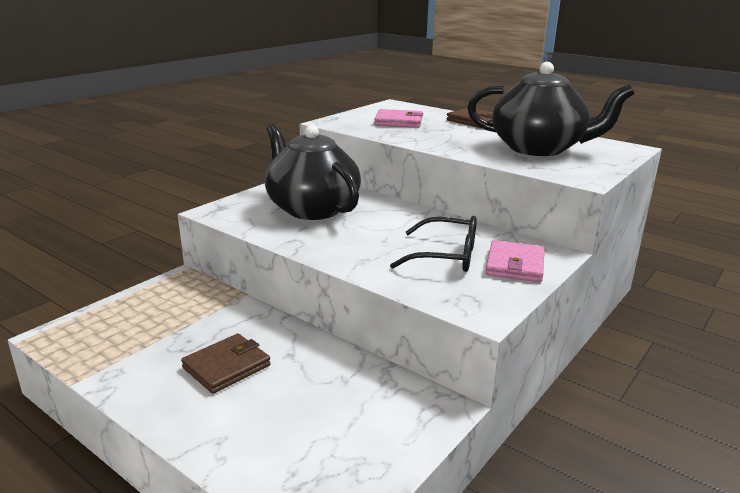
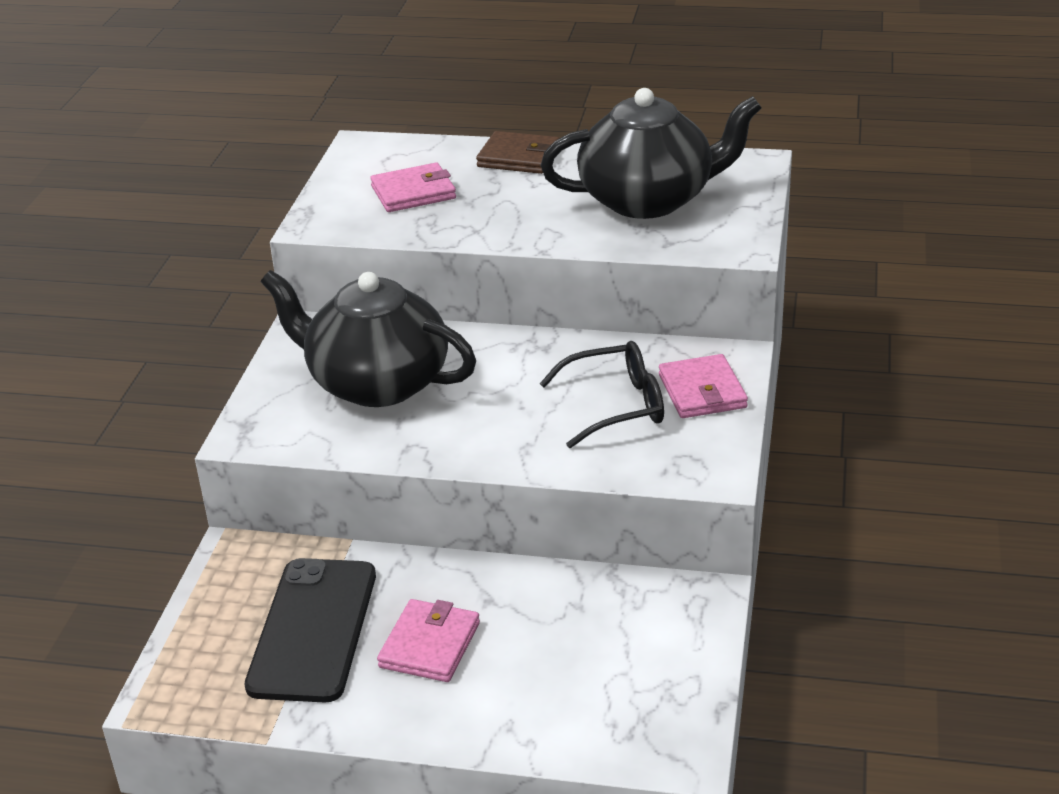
camera: 25 degrees left, 10 degrees up
brown wallet [181,334,271,394] -> pink wallet [377,599,480,682]
none -> black phone [245,558,376,703]

